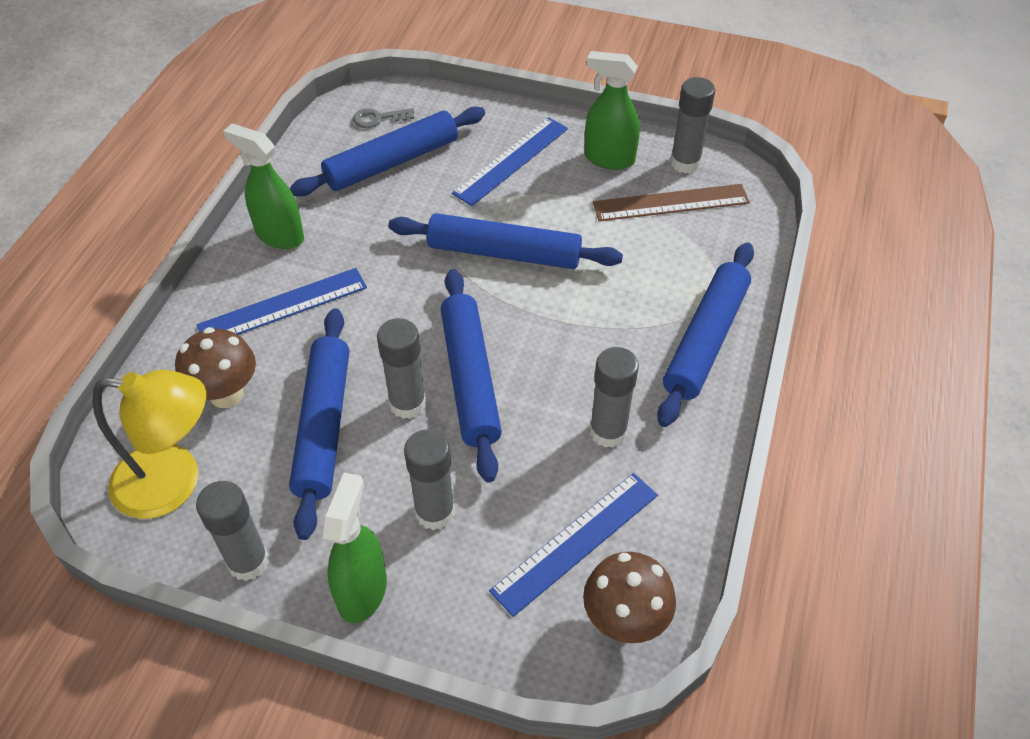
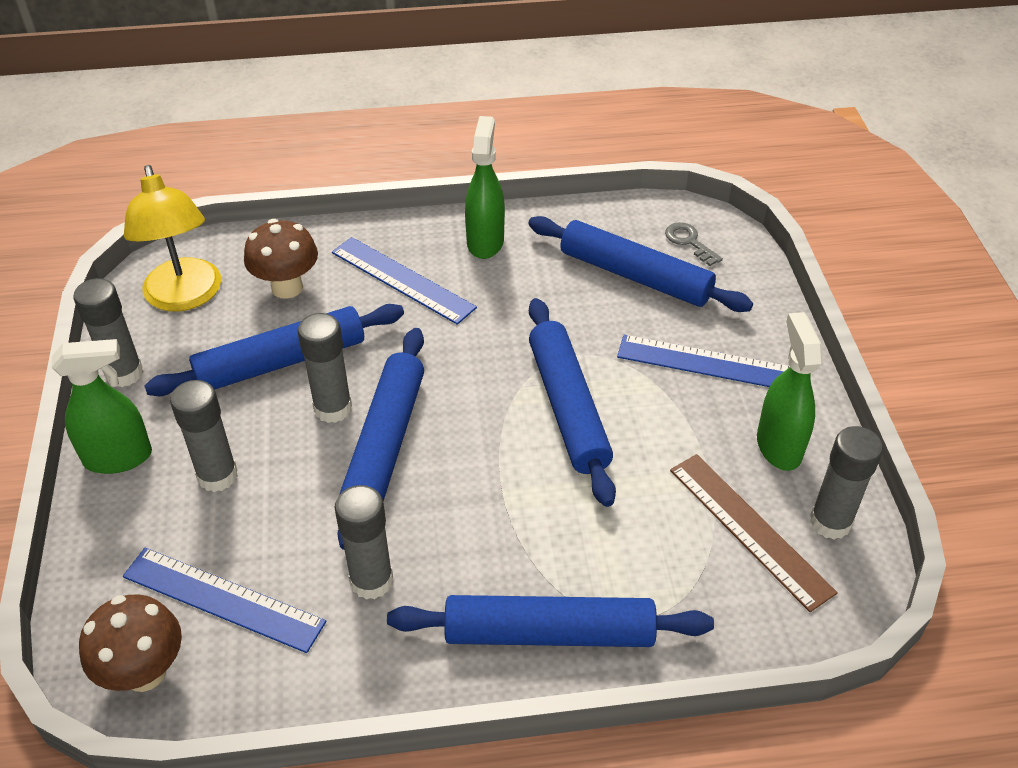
camera: 65 degrees right, 5 degrees down
blue rolling pin [441,269,502,482] -> blue rolling pin turned 45 degrees counterclockwise [338,328,424,550]

